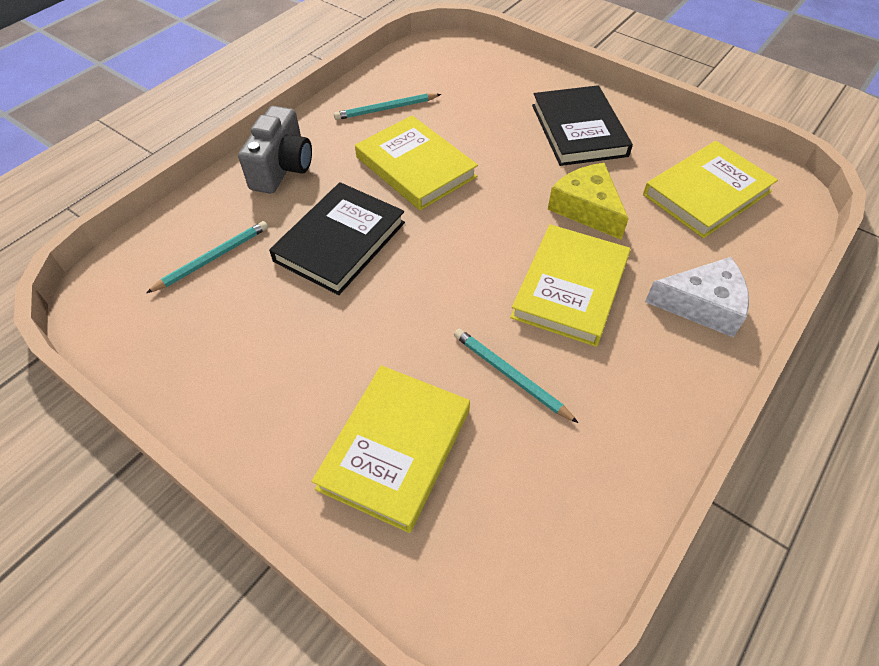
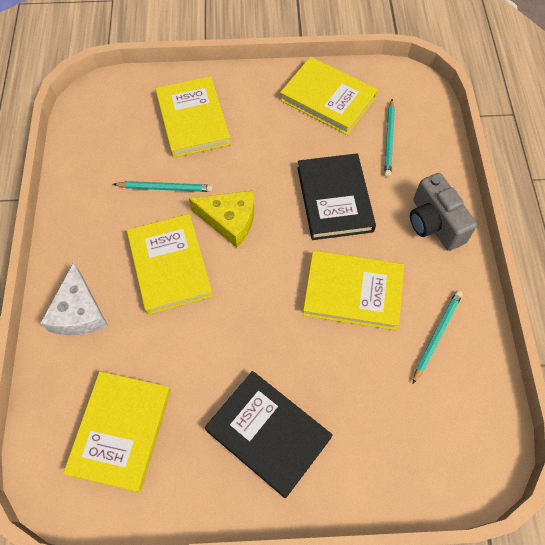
camera: 140 degrees right, 10 degrees up
yellow cheese [548,163,629,240] -> yellow cheese moved to [189,190,254,248]
white cheese [645,257,749,337] -> white cheese turned 60 degrees counterclockwise [40,262,108,335]
none -> yellow book [280,57,378,135]

